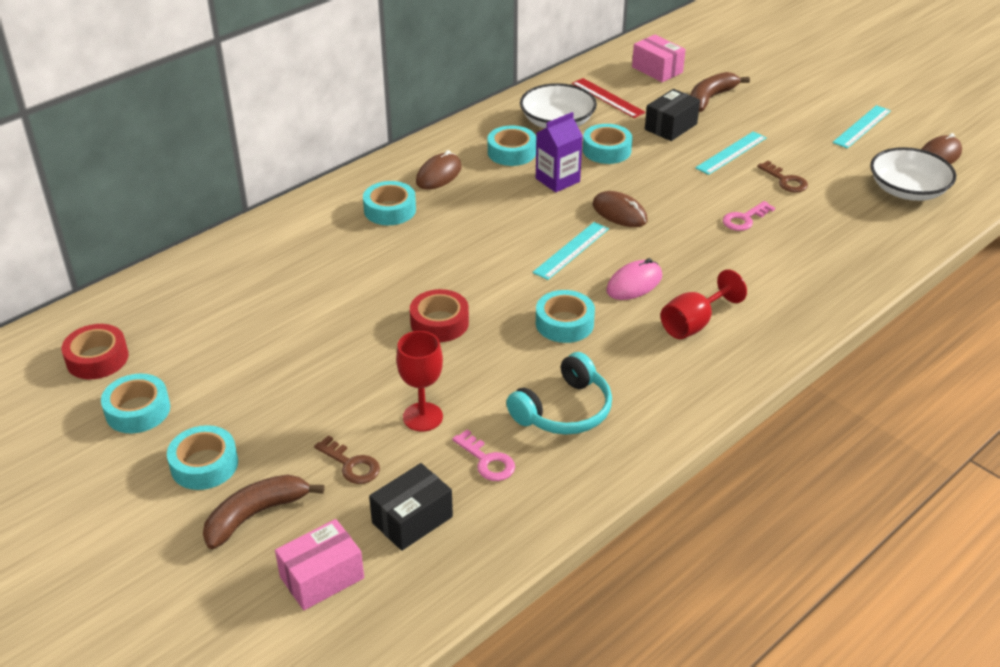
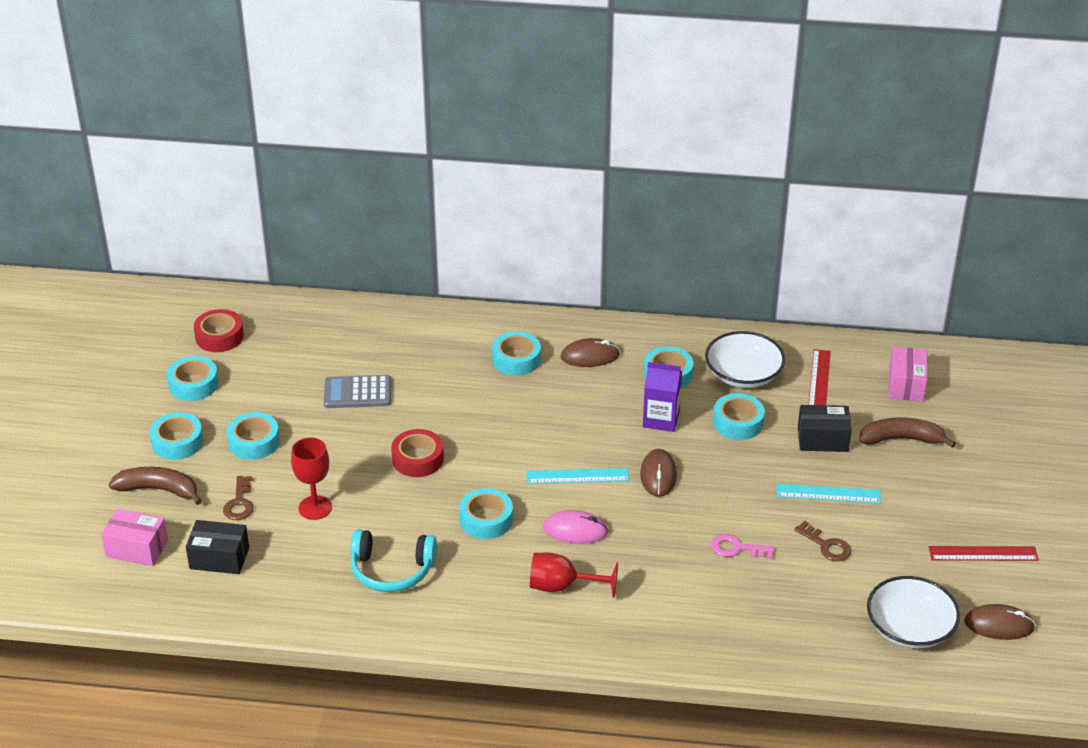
camera: 50 degrees right, 0 degrees up
pink key [452,429,515,481] -> none
brown key [757,161,808,192] -> brown key turned 60 degrees counterclockwise [794,521,851,561]
turquoise ruler [833,105,891,149] -> red ruler [929,546,1039,561]
none -> turquoise tape [227,412,280,460]
none -> grey calculator [324,375,391,408]

